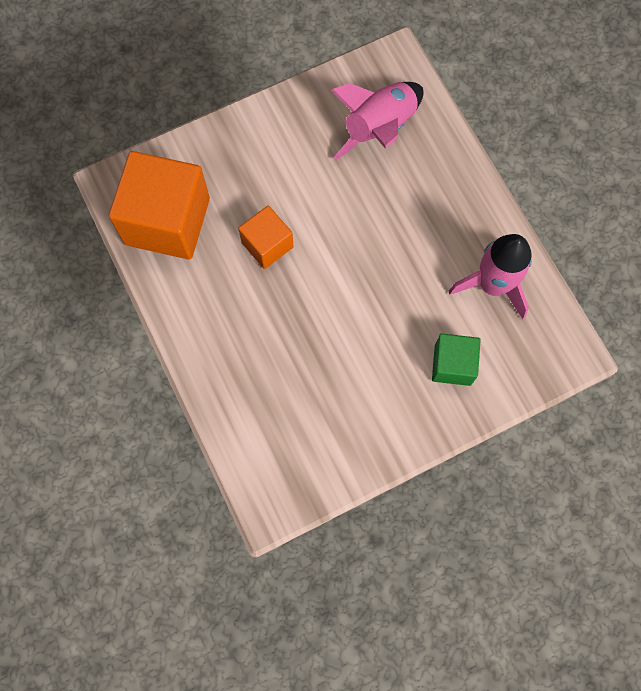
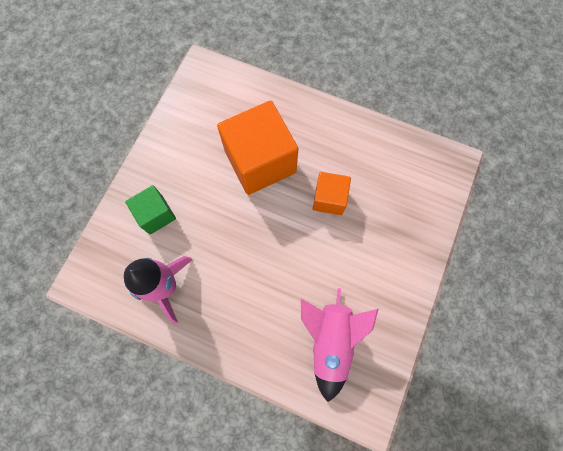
camera: 140 degrees right, 0 degrees up
orange cube [109,151,210,260] -> orange cube moved to [217,101,298,195]

